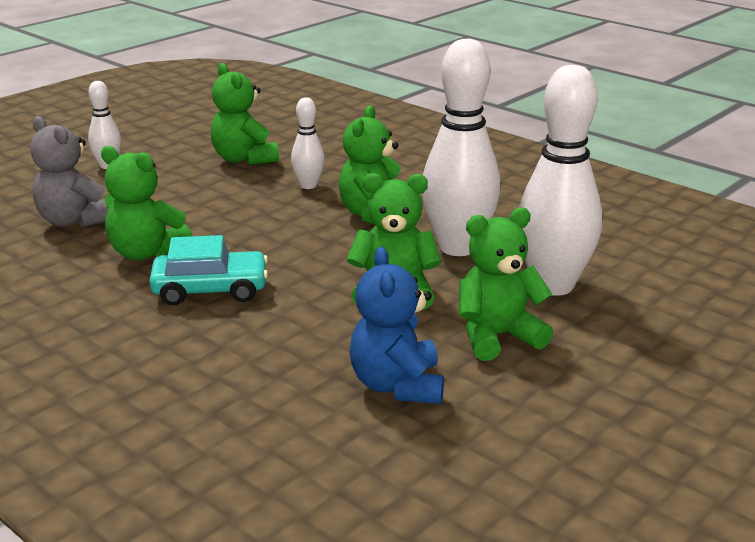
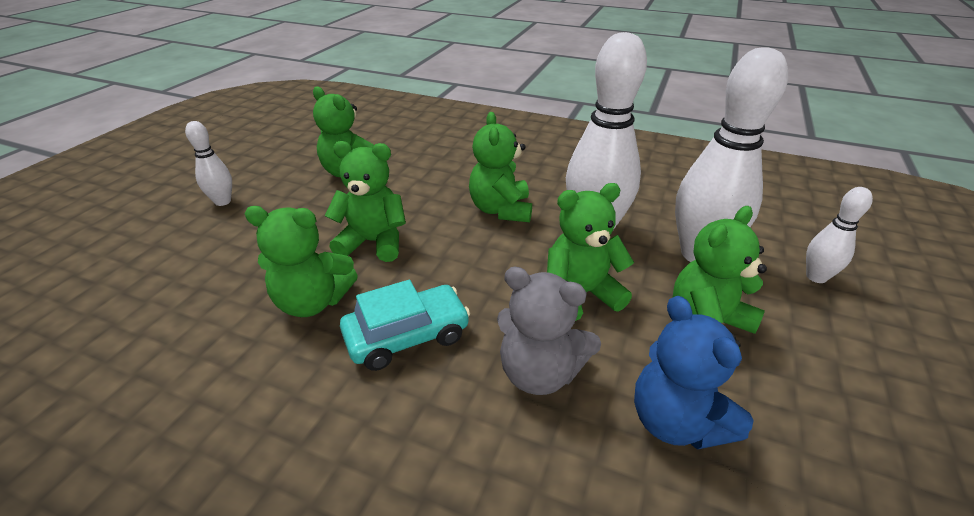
camera: 20 degrees left, 10 degrees up
grey teddy bear [30,116,109,228] -> grey teddy bear moved to [497,267,601,395]
white bowling pin [291,97,325,189] -> white bowling pin moved to [806,187,873,283]
none -> green teddy bear [325,141,406,262]

